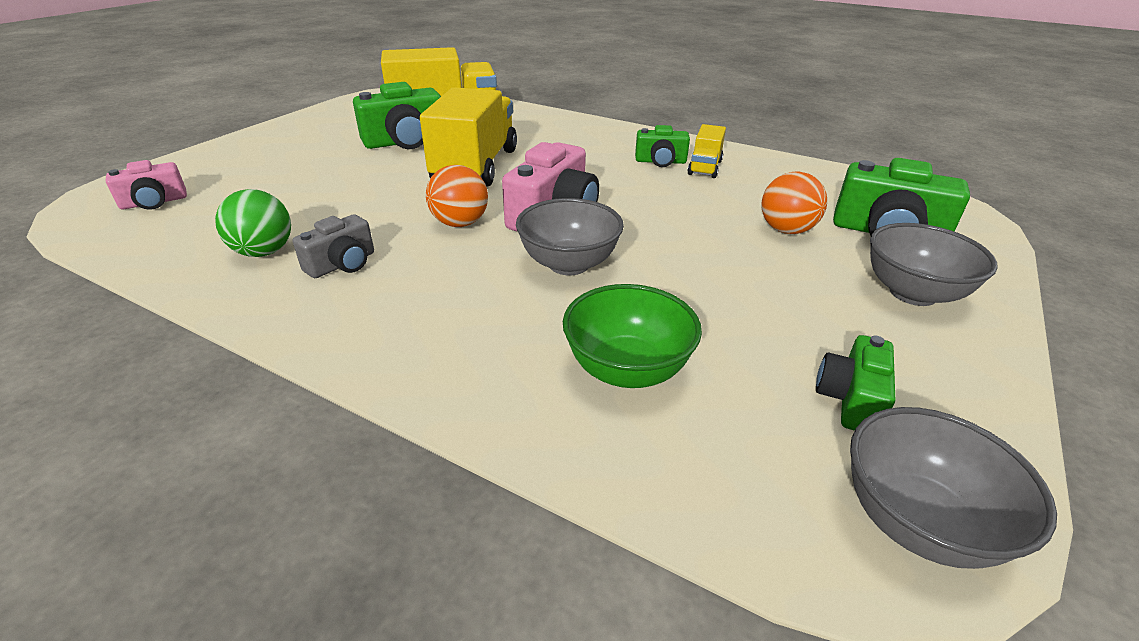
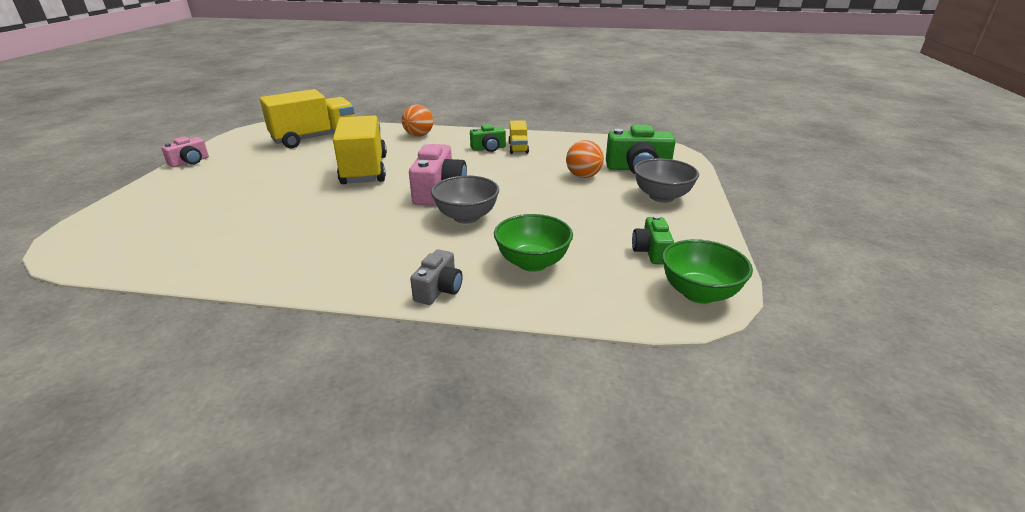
camera: 20 degrees left, 5 degrees down
pink camera [106,160,187,210] -> pink camera moved to [161,137,209,167]
green ball [215,189,291,257] -> none
grey camera [293,215,374,278] -> grey camera moved to [410,249,463,305]
green camera [353,82,441,149] -> none
orange ball [426,165,488,227] -> orange ball moved to [402,104,433,137]
grey bowl [850,407,1057,569] -> green bowl [662,239,753,304]

